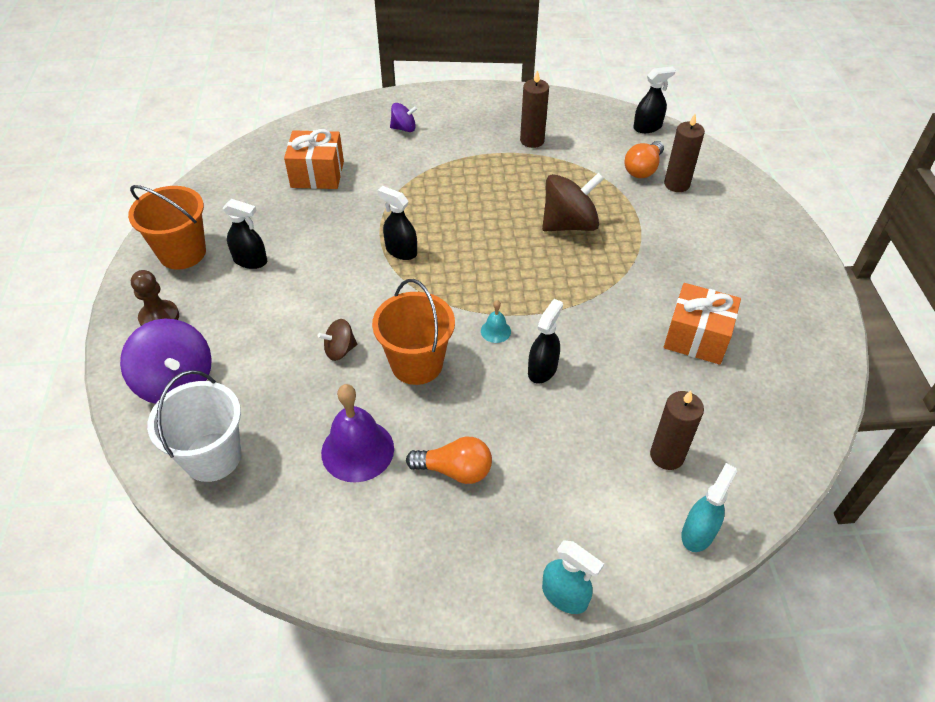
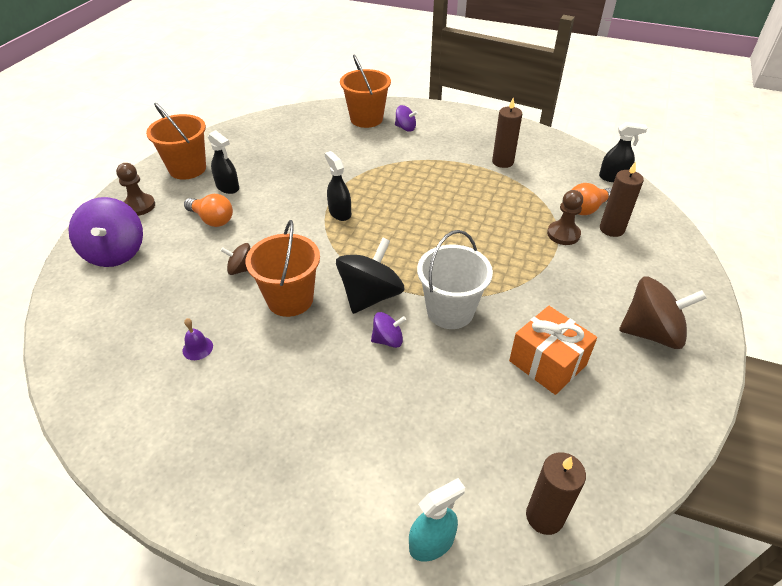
camera: 25 degrees right, 5 degrees down
white bucket [147,370,241,482] -> white bucket moved to [417,230,493,329]
orange gift [284,129,344,189] -> none
purple bell [321,384,394,482] -> purple bell [182,318,213,360], size x0.47
orange light bulb [406,437,492,484] -> orange light bulb moved to [184,194,233,227]
turquoise bell [481,300,511,343] -> black spinning top [336,238,405,314]
black spray bottle [528,299,563,384] -> purple spinning top [371,312,406,348]
brown spinning top [542,172,604,232] -> brown spinning top moved to [619,276,706,349]
turquoise spray bottle [542,540,604,614] -> none
brown candle [650,391,704,470] -> brown candle moved to [526,452,586,535]
none -> orange bucket [340,55,391,128]
none -> brown pawn [547,190,583,245]

